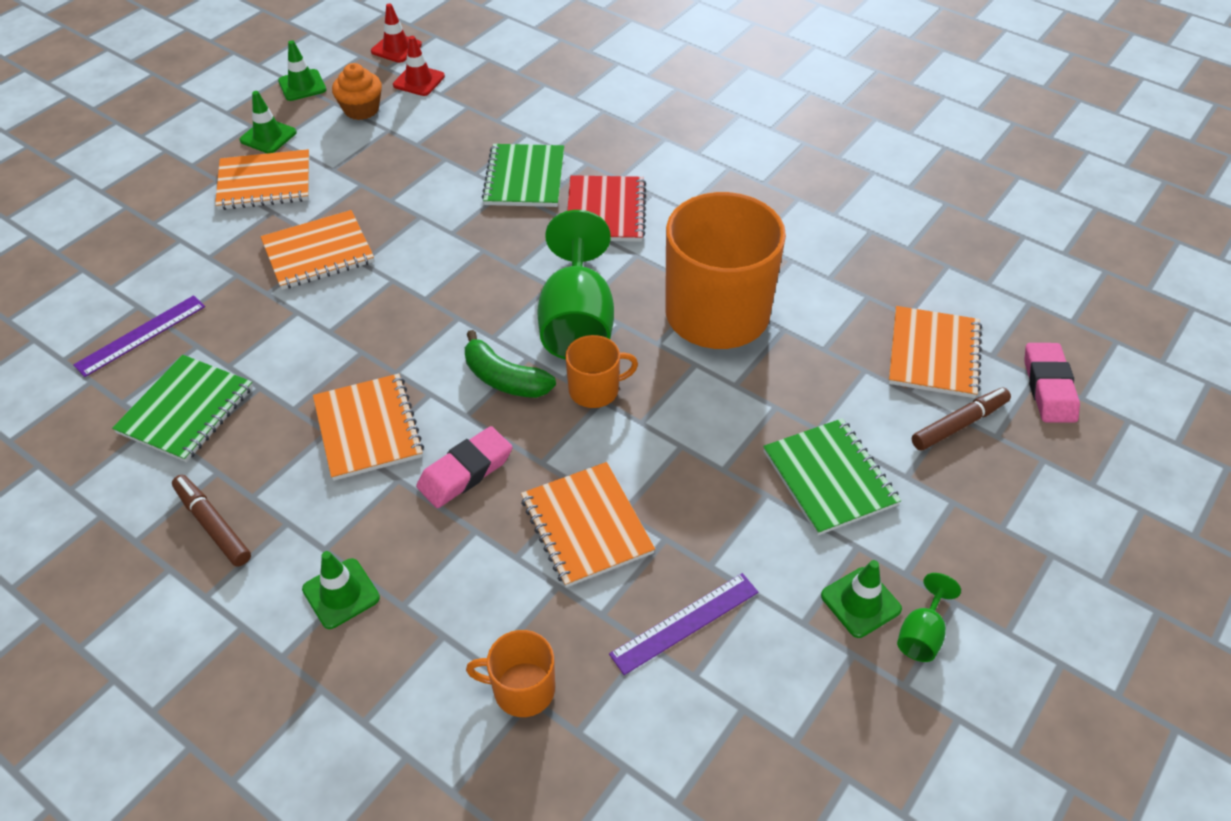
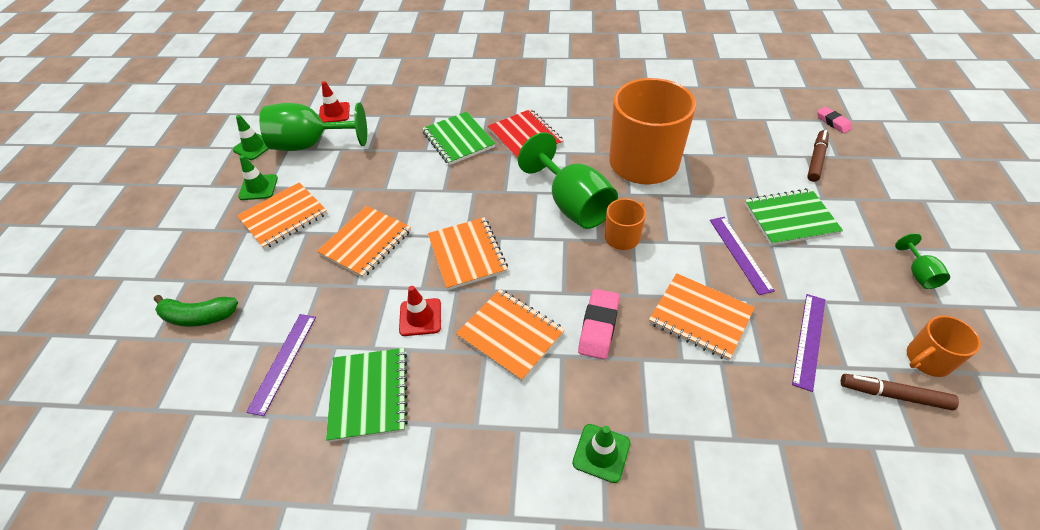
camera: 30 degrees left, 0 degrees up
brown marker [172,475,251,567] -> brown marker moved to [841,374,959,411]
orange cupcake [332,63,382,120] -> green goblet [259,102,367,151]
red traffic cone [371,4,422,63] -> red traffic cone moved to [399,286,441,336]
green banana [465,330,556,398] -> green banana moved to [154,295,238,327]
orange mug [466,630,555,717] -> orange mug moved to [907,316,981,377]
green notebook [763,418,901,535] -> green notebook turned 45 degrees counterclockwise [744,188,843,246]
green traffic cone [821,560,902,638] -> none
orange notebook [888,306,982,398] -> orange notebook moved to [428,217,508,290]
pink eraser [1024,343,1080,423] -> pink eraser [817,107,852,133], size x0.65
none -> purple ruler [710,217,775,295]

